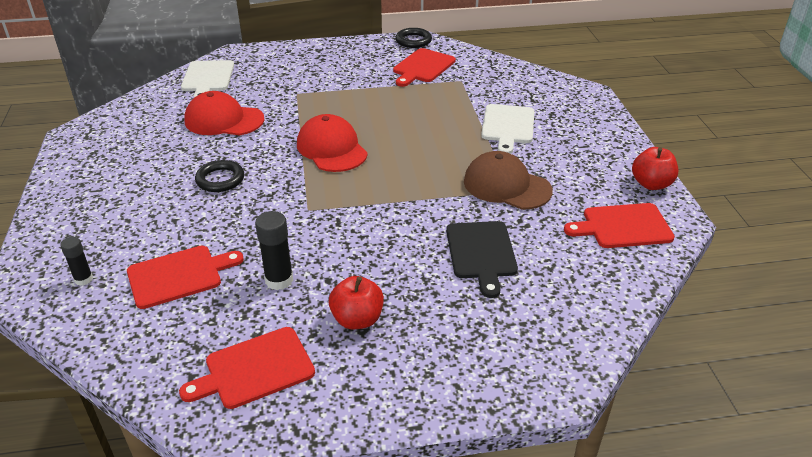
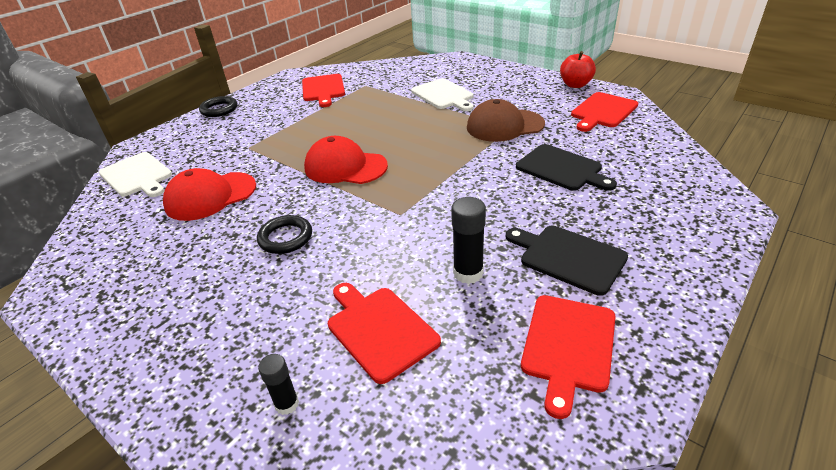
camera: 40 degrees left, 0 degrees up
red cutting board [127,246,244,309] -> red cutting board turned 60 degrees counterclockwise [328,283,441,384]
red apple [329,276,384,329] -> black cutting board [506,226,628,296]
black ring [395,28,432,48] -> black ring moved to [199,96,238,117]

